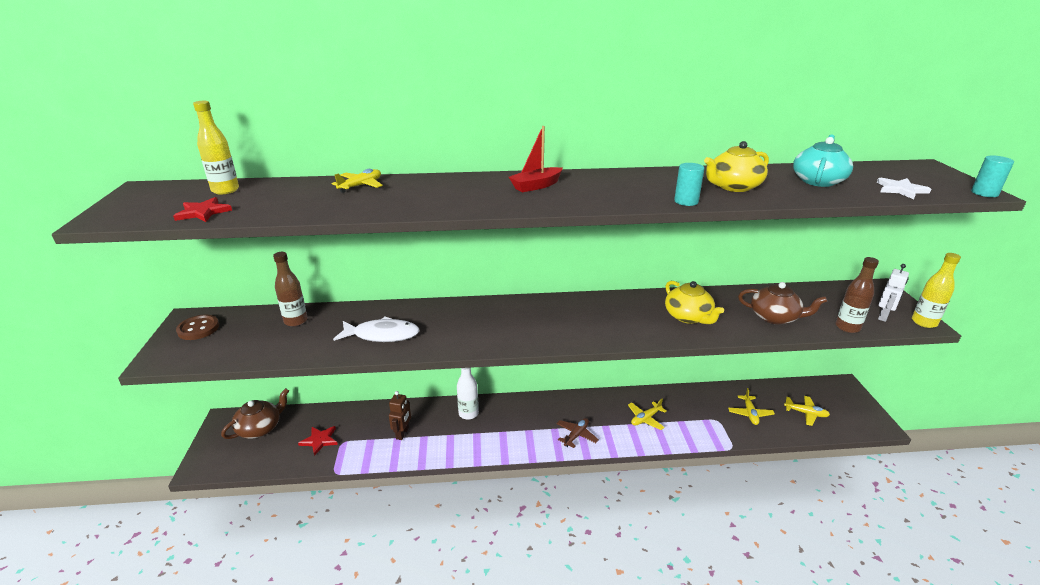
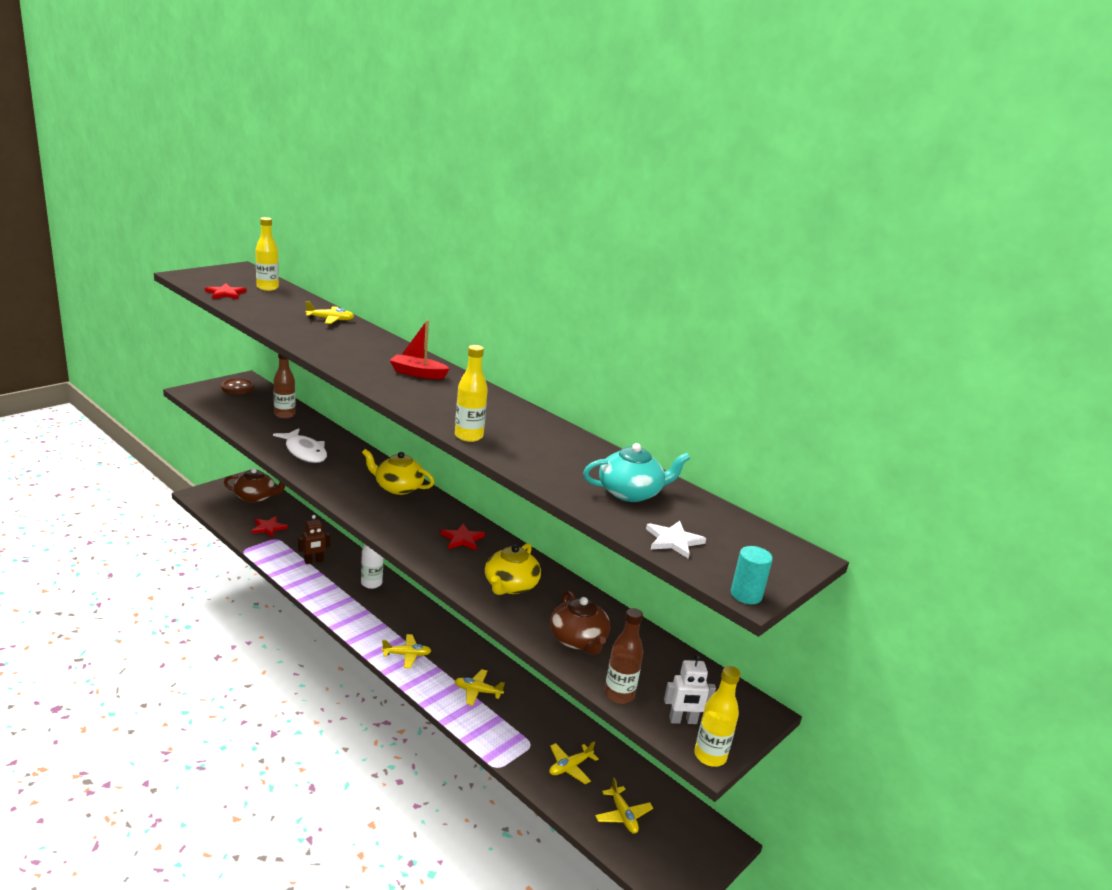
camera: 45 degrees right, 5 degrees down
brown plane [556,418,599,448] -> yellow plane [382,634,431,668]
turquoise cylinder [674,163,705,206] -> yellow bottle [455,345,488,442]
yellow teapot [704,141,769,192] -> yellow teapot moved to [362,449,434,495]
none -> red star [440,524,485,551]

